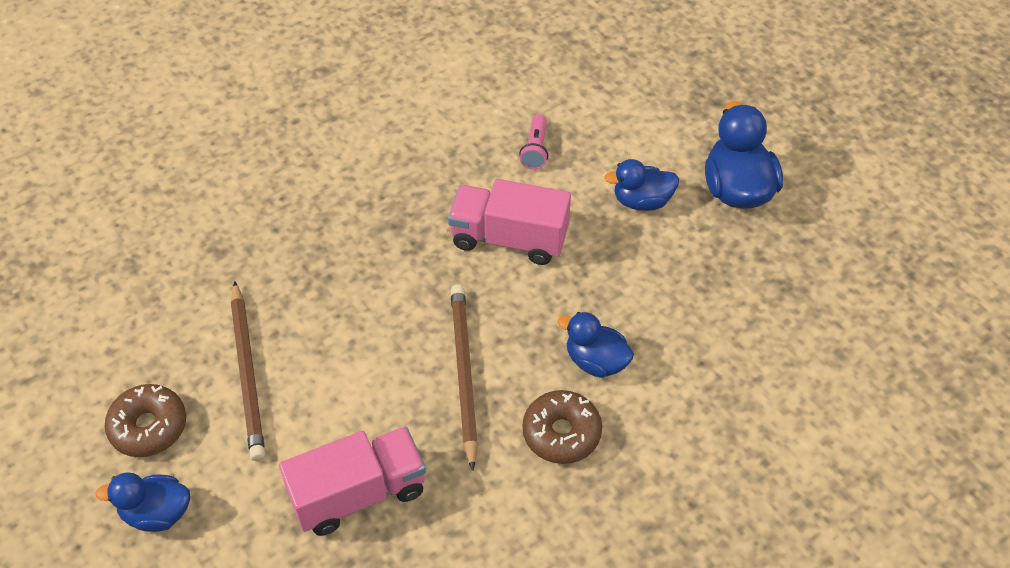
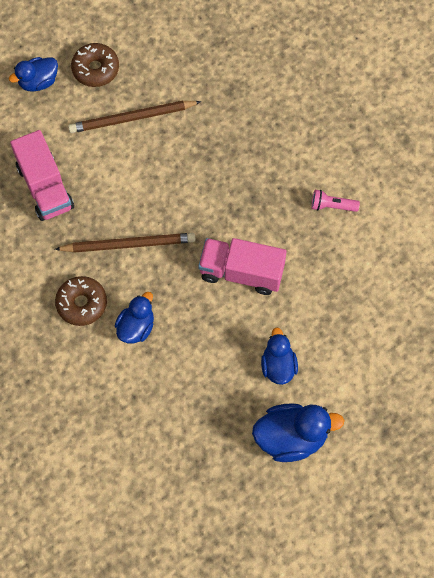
camera: 90 degrees right, 15 degrees up
blue duck [95,472,190,532] -> blue duck turned 120 degrees counterclockwise [9,57,58,92]
pink truck [448,179,571,265] -> pink truck turned 90 degrees counterclockwise [198,238,286,295]
pink flashlight [519,114,548,170] -> pink flashlight moved to [311,190,360,212]

